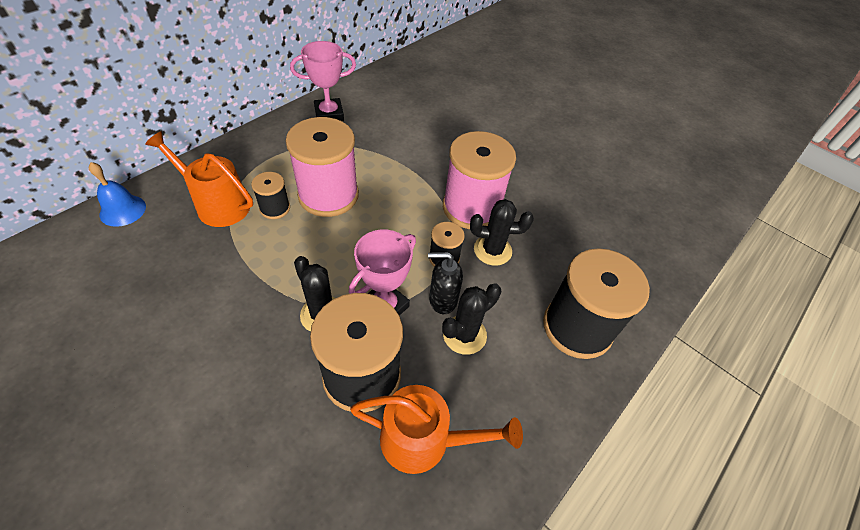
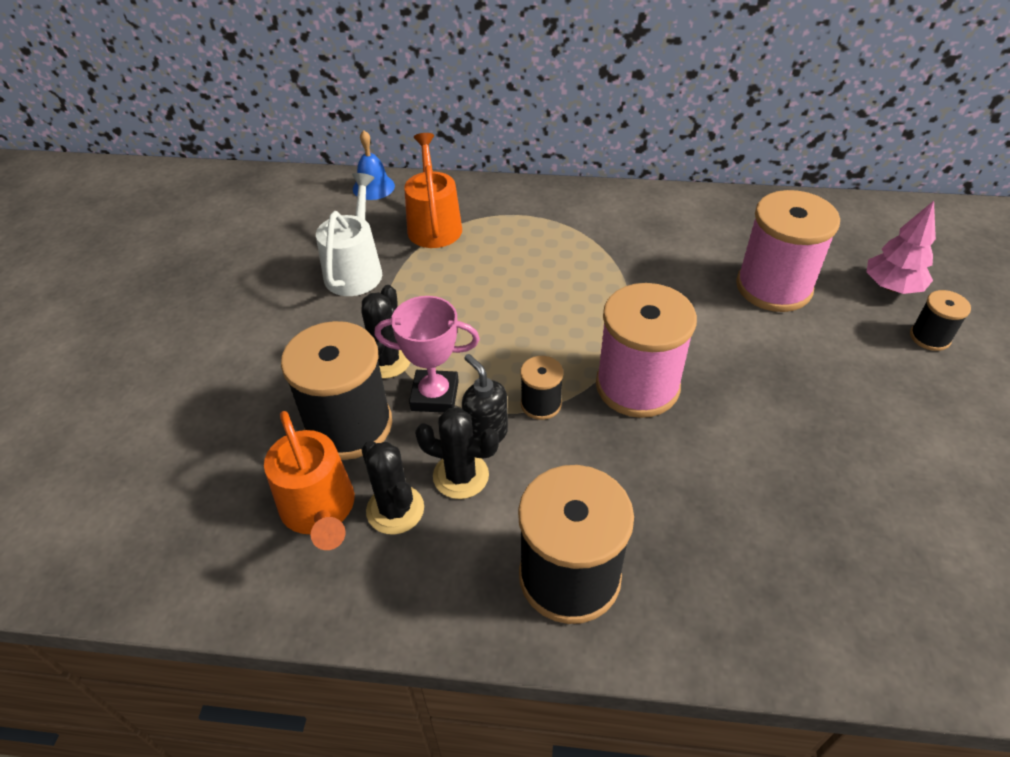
camera: 60 degrees right, 5 degrees down
black spool [251,172,290,219] -> black spool moved to [910,290,971,351]
pink spool [286,117,359,217] -> pink spool moved to [736,190,840,312]
pink trophy [290,41,356,121] -> none
black cactus [470,199,534,266] -> black cactus moved to [361,441,424,535]
none -> white watering can [316,173,382,296]
none -> pink tree [866,201,936,294]

